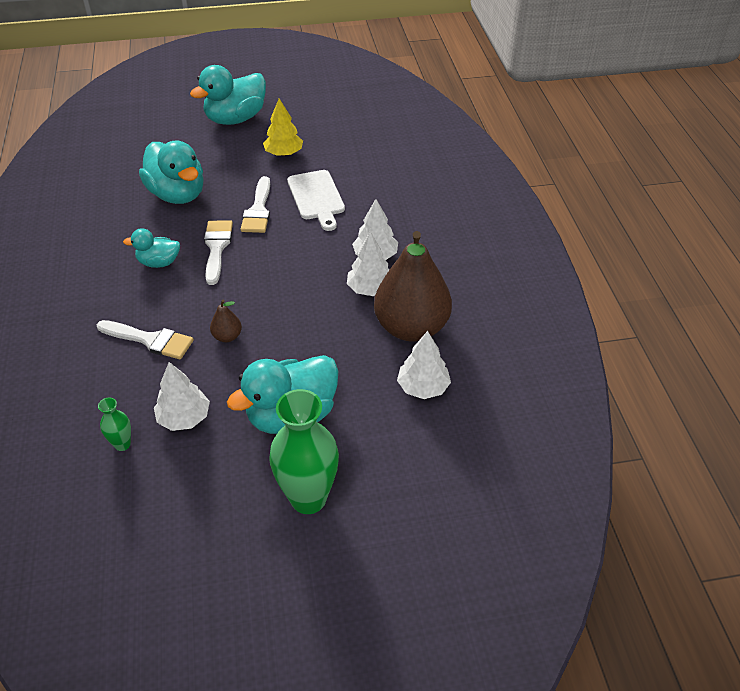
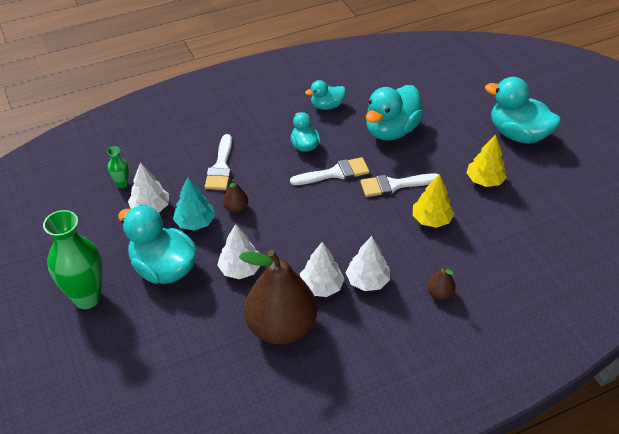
camera: 75 degrees right, 0 degrees up
white cutting board [287,170,345,231] -> yellow tree [413,174,454,228]
white tree [397,331,451,399] -> white tree moved to [217,224,260,279]
none -> turquoise tree [173,177,215,231]
none -> turquoise duck [305,80,346,110]
none -> brown pear [427,265,456,300]

